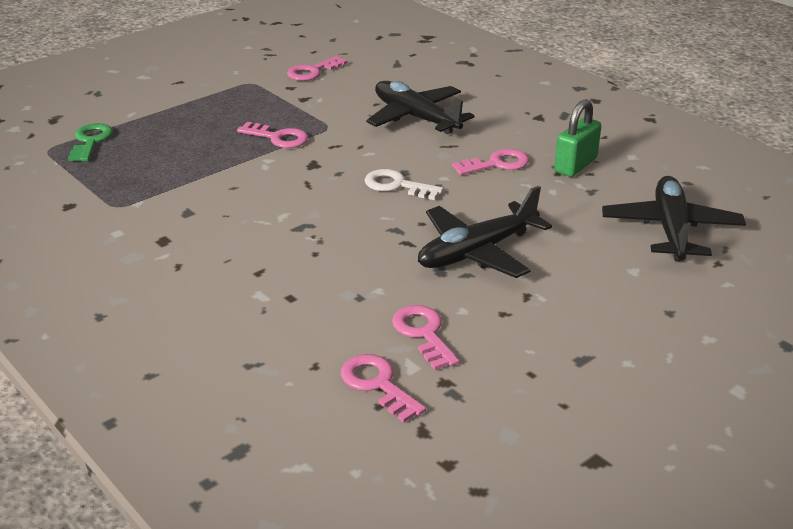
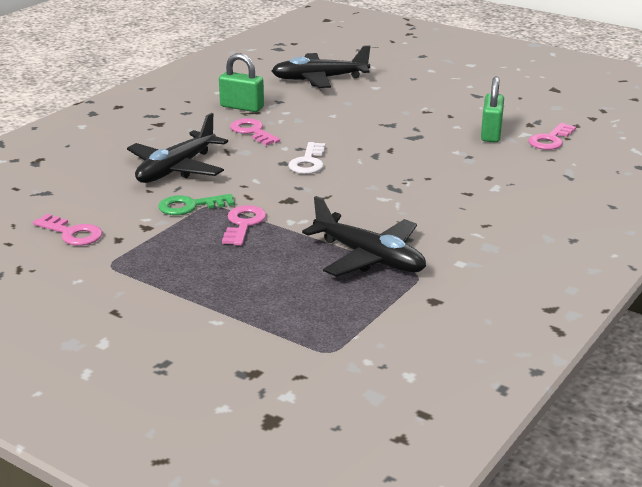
camera: 105 degrees left, 5 degrees down
green key [68,123,113,162] -> green key moved to [158,194,235,215]
pink key [392,305,459,370] -> green padlock [481,77,504,142]
black plane [418,186,552,278] -> black plane moved to [302,196,426,277]

